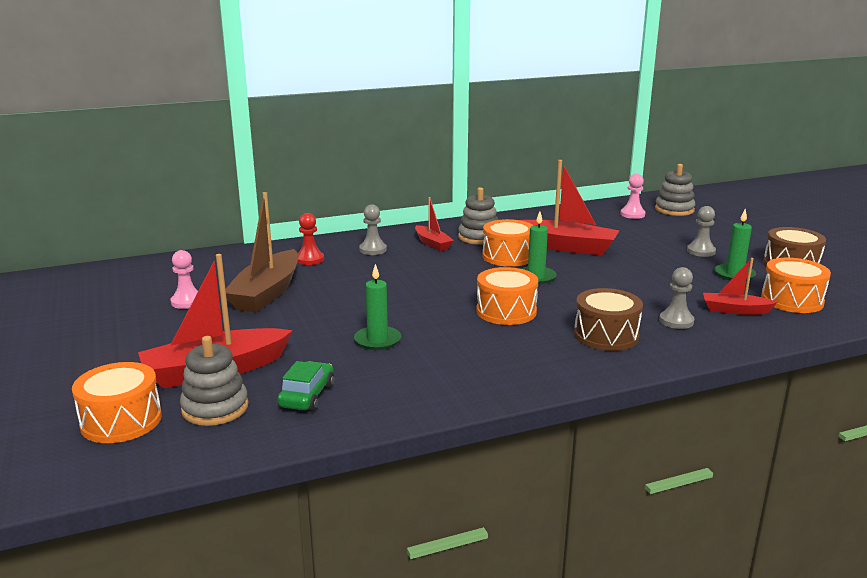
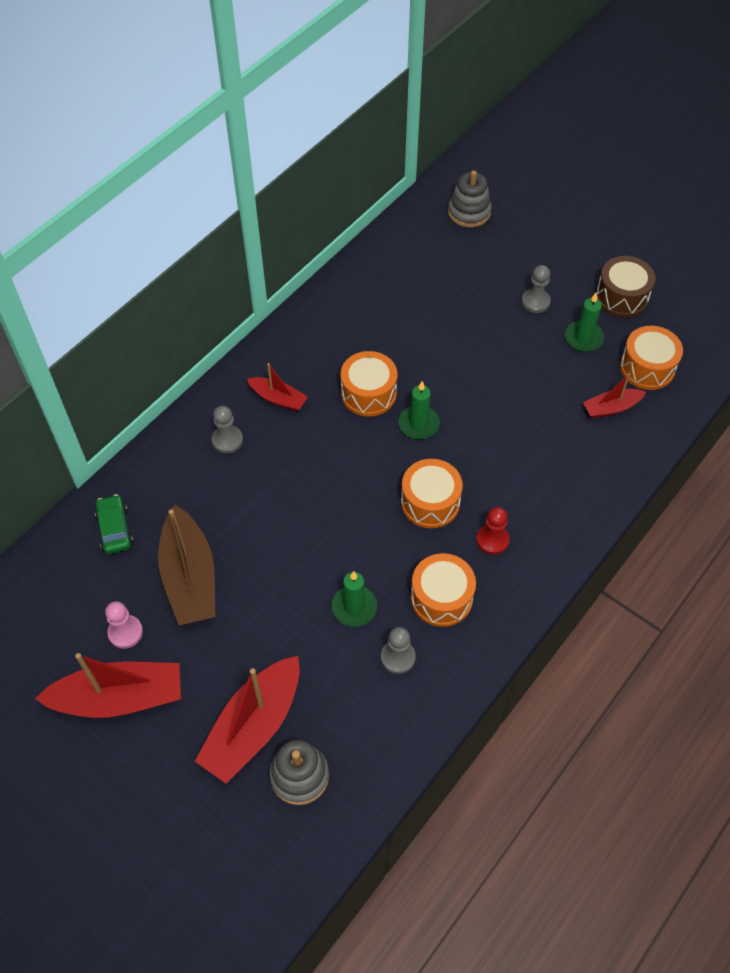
camera: 30 degrees left, 35 degrees up
orange drum [72,362,162,443] -> orange drum moved to [411,553,476,627]
green car [278,361,334,411] -> green car moved to [95,494,134,554]
red pawn [297,213,324,265] -> red pawn moved to [476,507,510,555]
grey stacking toy [458,187,498,245] -> none
red boat [520,160,619,255] -> red boat moved to [35,653,181,718]
brown drum [574,288,643,351] -> none
pink pawn [620,174,645,219] -> none
grey pawn [659,267,694,329] -> grey pawn moved to [381,627,416,674]

